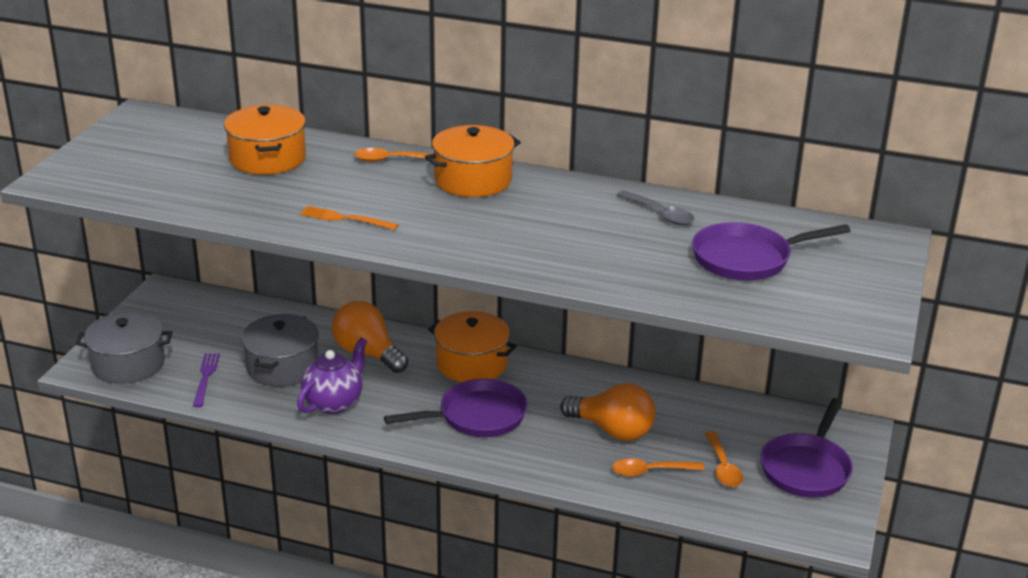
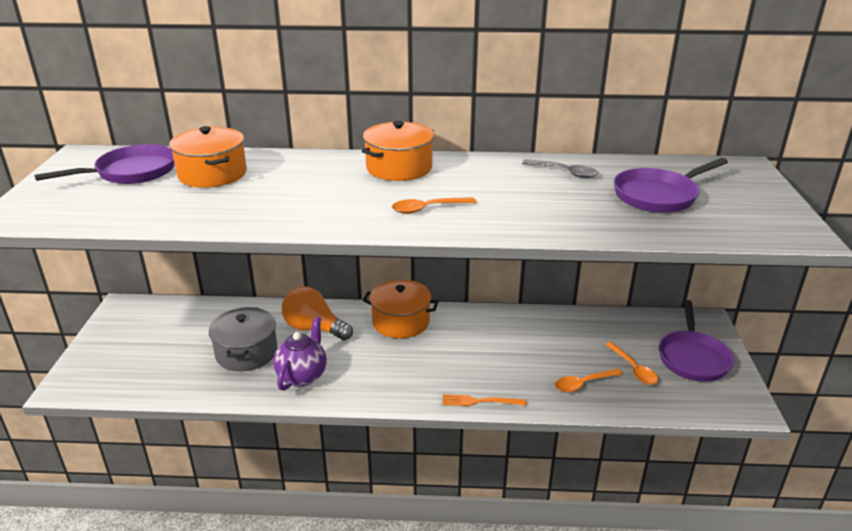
camera: 15 degrees left, 0 degrees up
grey pot [76,311,173,384] -> none
purple fork [193,354,220,407] -> none
orange fork [300,206,399,230] -> orange fork moved to [442,394,527,406]
orange spoon [354,148,434,162] -> orange spoon moved to [392,197,476,214]
purple pan [384,379,528,437] -> purple pan moved to [35,144,175,184]
orange light bulb [560,383,656,441] -> none

